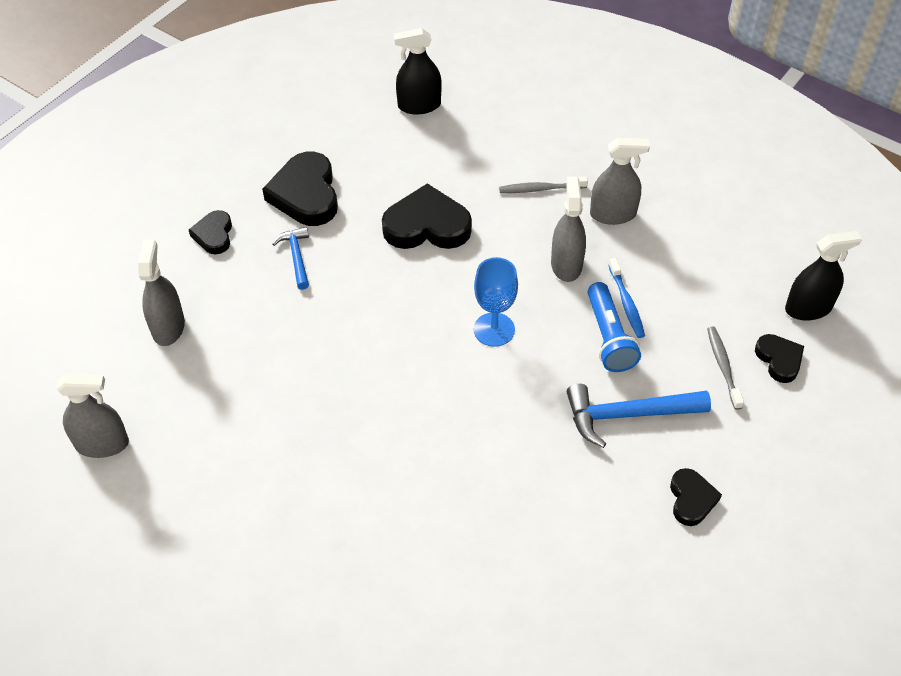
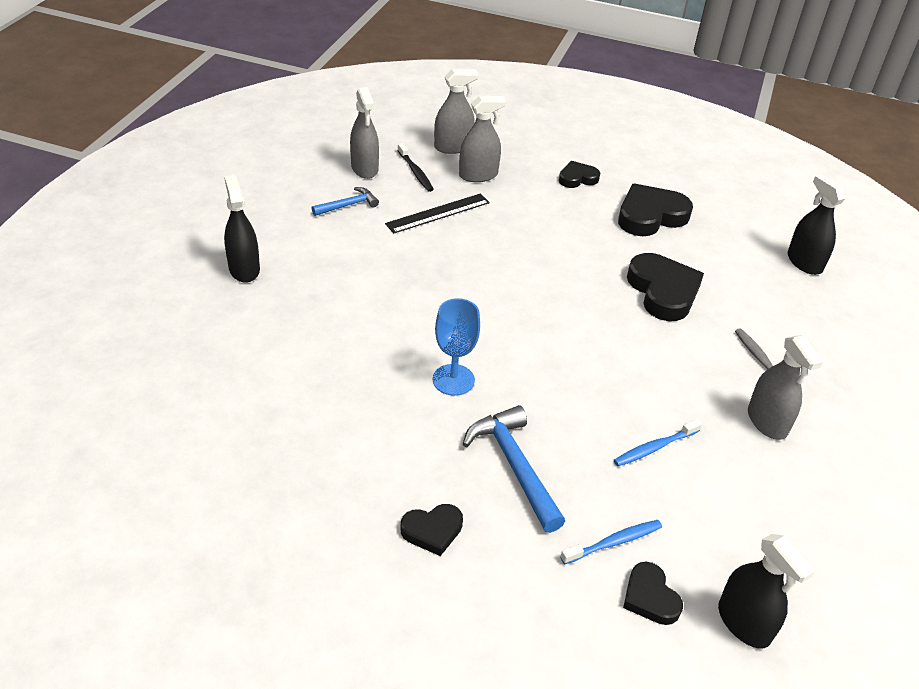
camera: 70 degrees right, 10 degrees down
blue hammer [272,227,309,290] -> blue hammer moved to [312,187,379,216]
blue goblet [474,257,518,347] -> blue goblet moved to [433,298,480,396]
grey spray bottle [551,177,586,282] -> grey spray bottle moved to [434,69,479,154]
blue flashlight [588,282,641,372] -> none
grey toothbrush [707,326,744,410] -> blue toothbrush [560,520,662,565]
black heart [755,334,804,383] -> black heart turned 105 degrees clockwise [623,562,683,625]
none -> black spray bottle [224,175,260,283]
none -> black ruler [385,193,490,234]
none -> black toothbrush [397,143,434,192]

